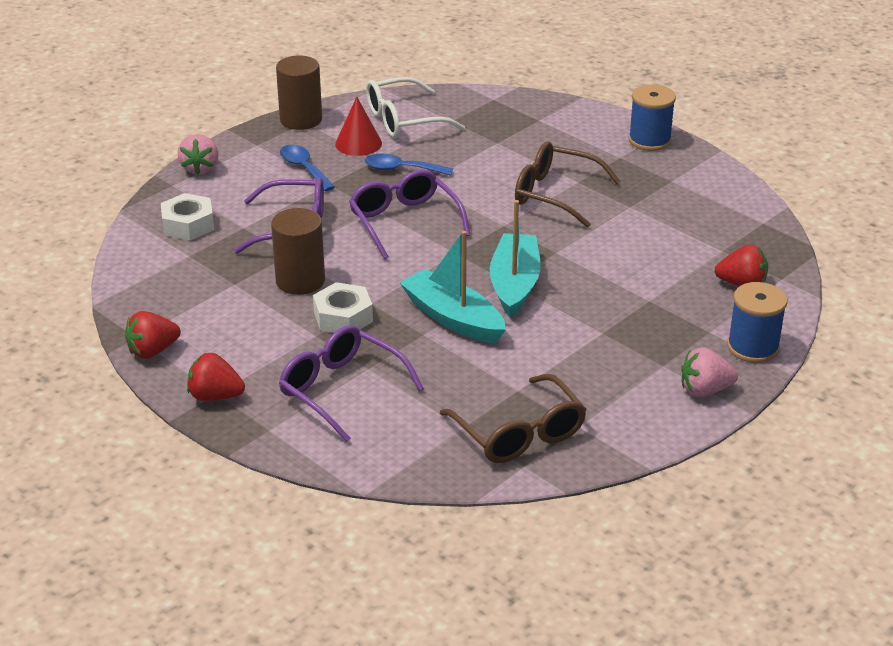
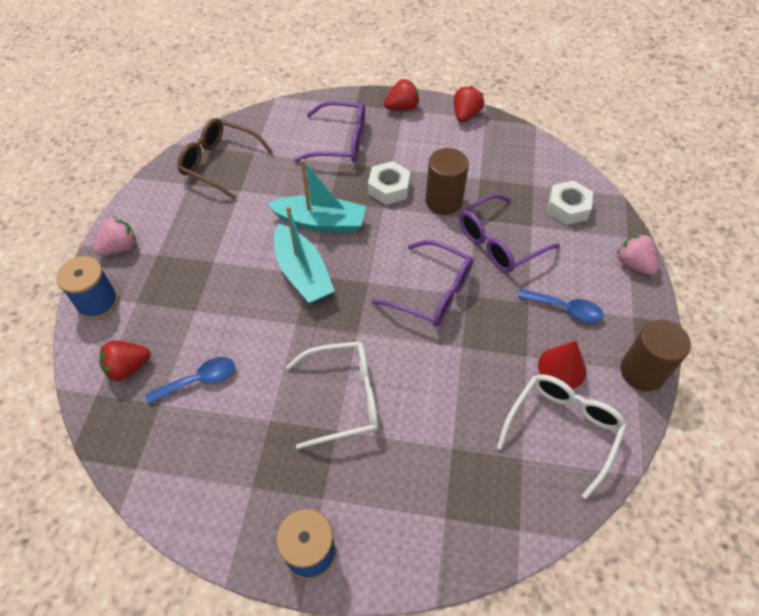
camera: 145 degrees right, 20 degrees up
blue spoon [365,154,453,176] -> blue spoon moved to [145,357,235,404]
brown glasses [515,142,621,228] -> white glasses [286,341,378,449]

